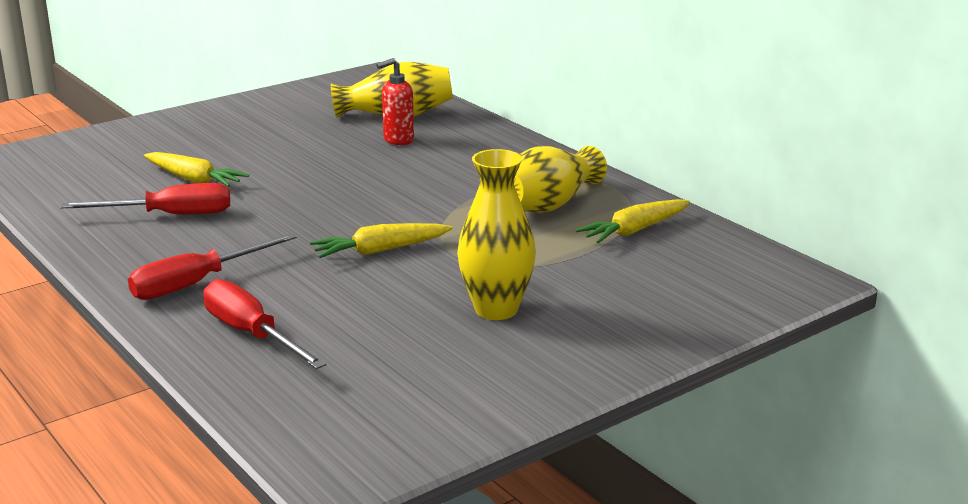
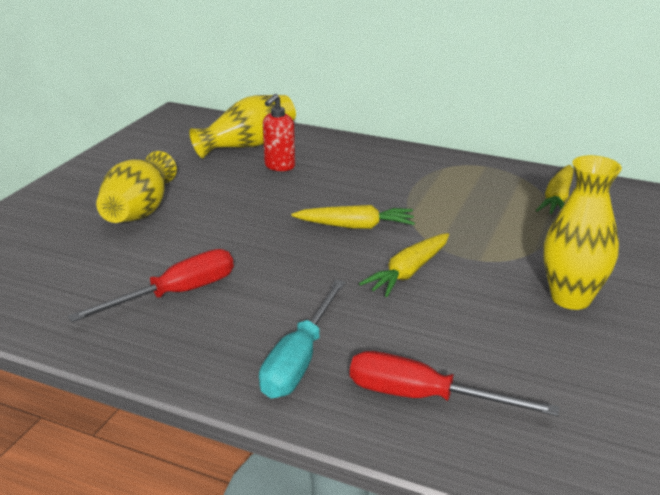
camera: 30 degrees left, 5 degrees up
red screwdriver [128,233,297,300] -> turquoise screwdriver [259,280,346,398]
yellow carrot [144,152,249,187] -> yellow carrot moved to [292,205,415,229]
yellow vase [514,146,607,213] -> yellow vase moved to [96,151,177,223]

